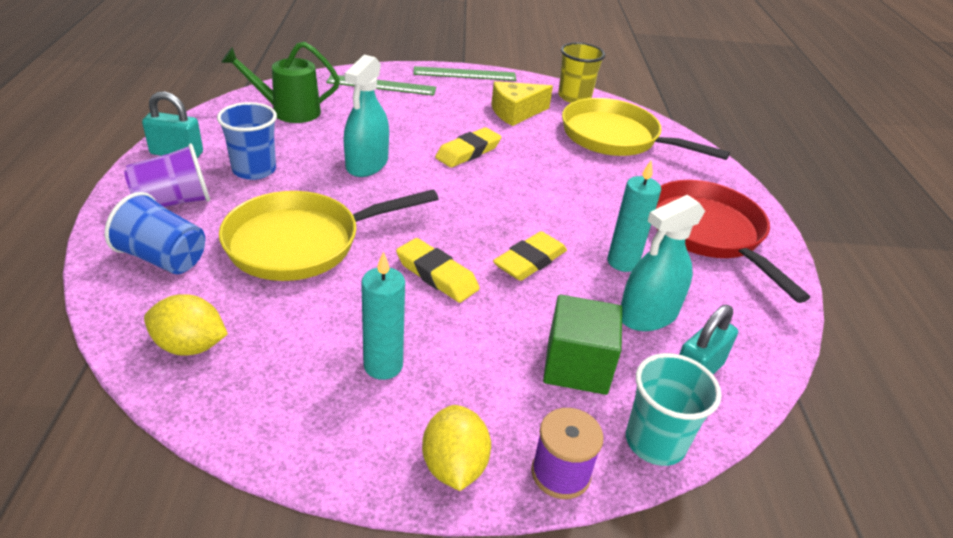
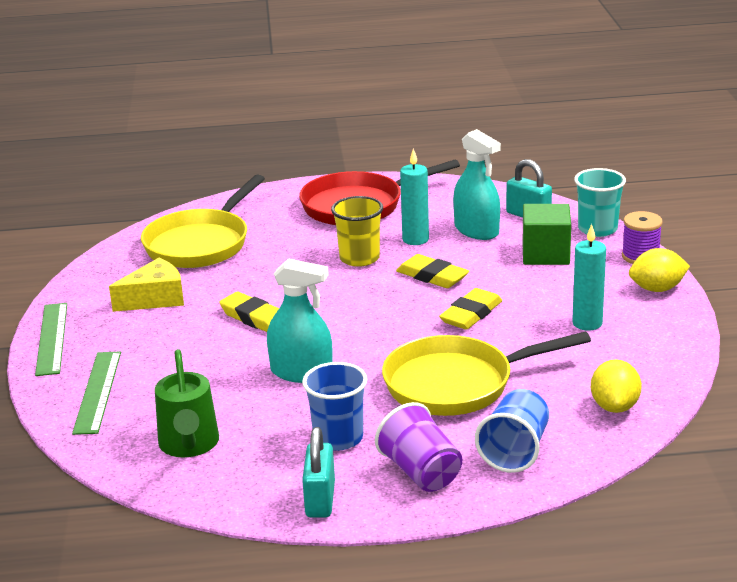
camera: 90 degrees left, 10 degrees down
yellow pan [219,190,438,281] -> yellow pan turned 105 degrees clockwise [382,331,591,416]
yellow cheese [491,81,553,126] -> yellow cheese turned 90 degrees counterclockwise [109,258,184,312]
yellow cup [558,42,605,103] -> yellow cup moved to [331,196,383,267]

